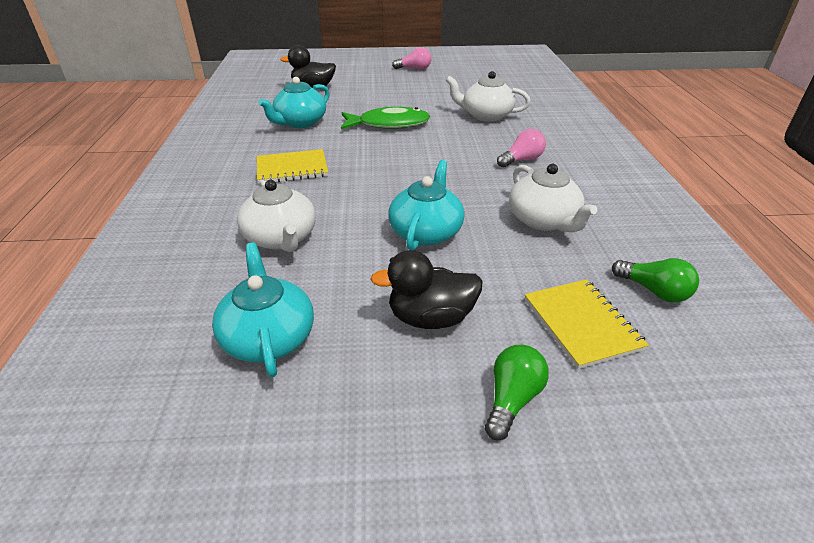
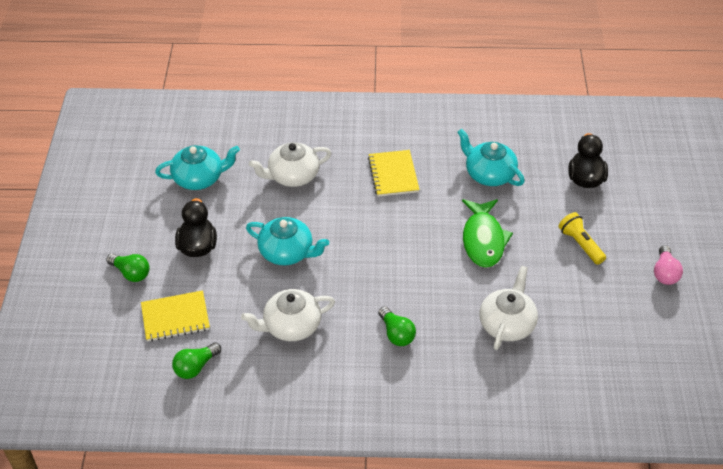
camera: 95 degrees right, 10 degrees up
pink light bulb [497,129,546,168] -> green light bulb [378,306,416,346]
none -> yellow flashlight [558,212,606,265]

